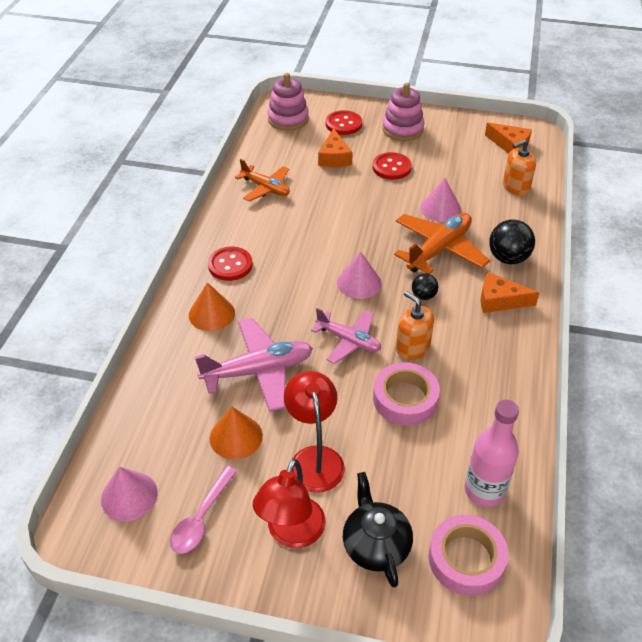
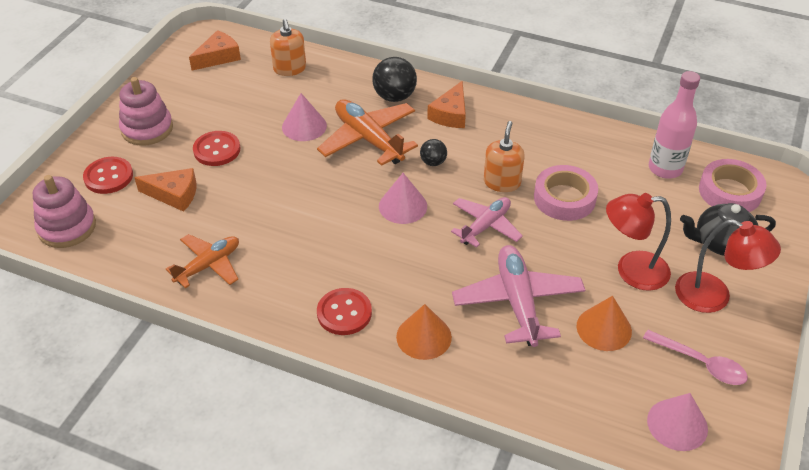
camera: 80 degrees left, 0 degrees up
orange soap dispenser [396,291,434,360] -> orange soap dispenser turned 135 degrees clockwise [484,121,525,192]

